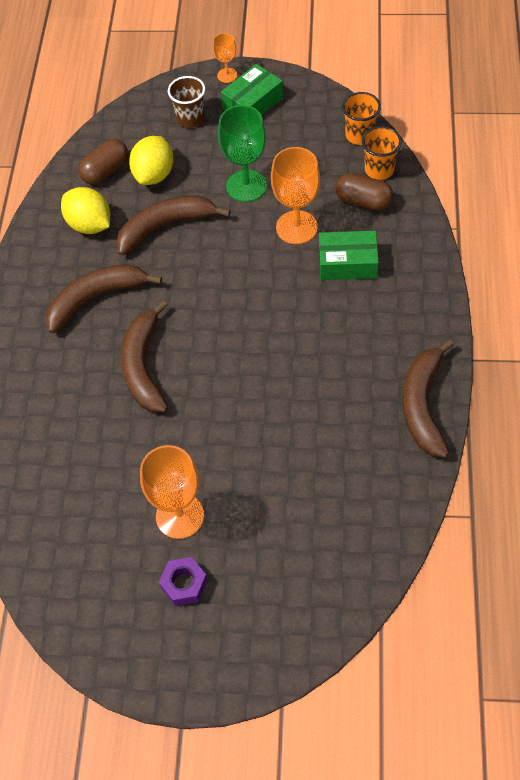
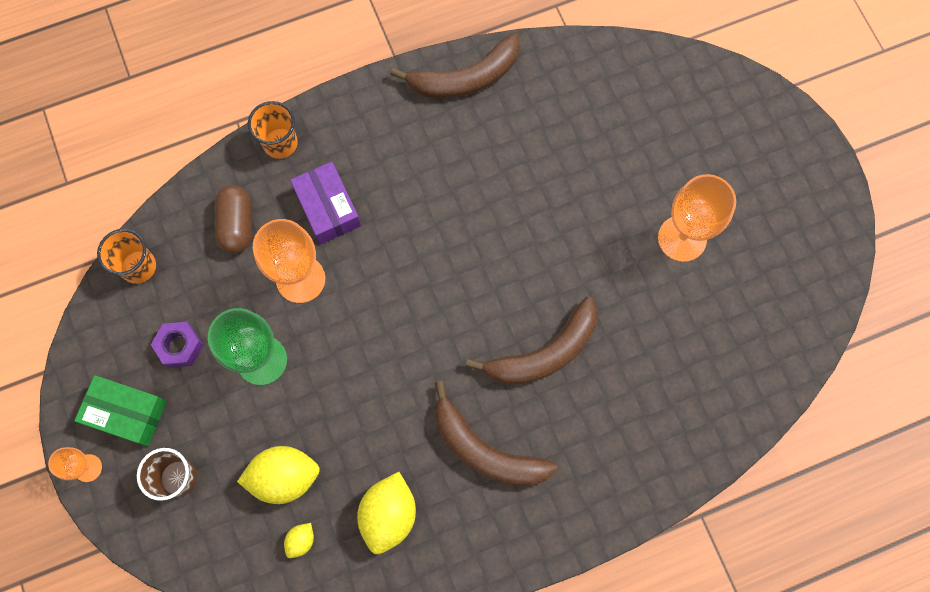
camera: 120 degrees left, 15 degrees up
brown capsule [78,139,128,185] -> yellow lemon [284,523,314,558]
brown banana [116,196,231,256] -> none
purple nut [159,557,208,606] -> purple nut moved to [151,322,203,368]
green box [319,231,379,280] -> purple box [290,161,361,244]
orange cup [362,126,402,180] -> orange cup moved to [248,101,298,159]

